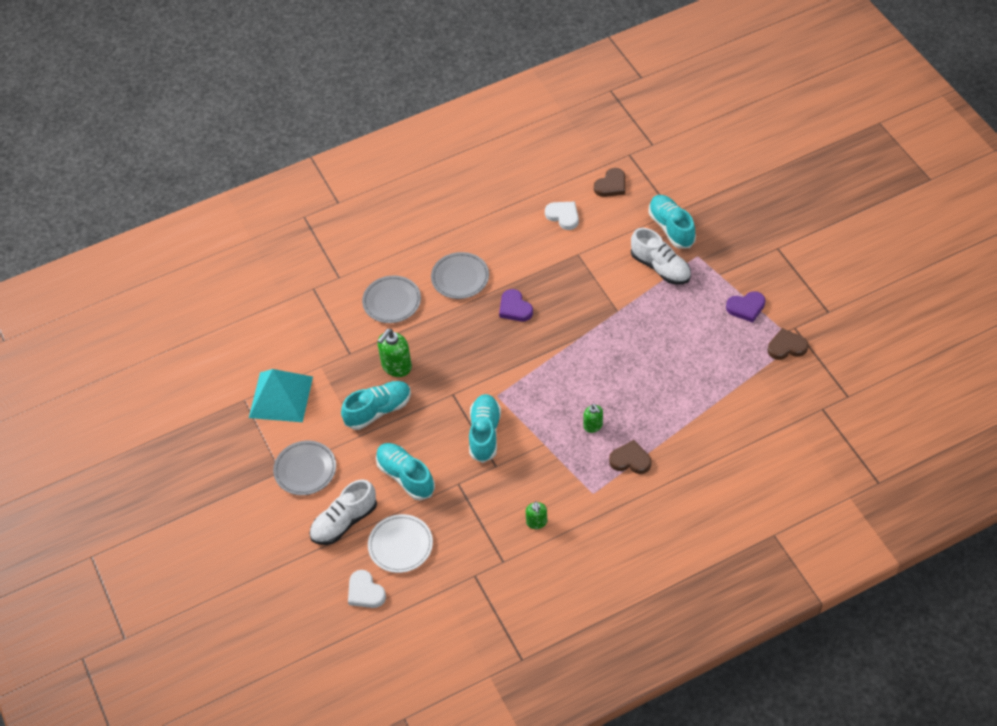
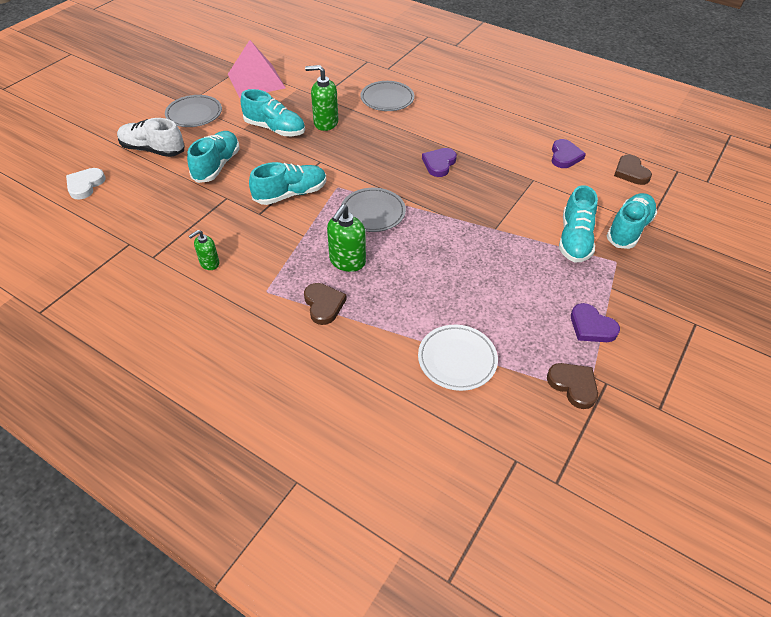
camera: 55 degrees right, 5 degrees down
turquoise pyramid [249,369,313,422] -> pink pyramid [228,40,286,98]
white plate [368,514,433,573] -> white plate moved to [418,325,498,391]
grey plate [431,252,489,299] -> grey plate moved to [341,188,406,232]
white heart [545,202,579,230] -> purple heart [552,139,586,168]
green soap dispenser [584,404,603,433] -> green soap dispenser [327,204,366,272], size x1.66
brown heart [594,168,625,197] -> brown heart turned 60 degrees clockwise [614,154,652,185]
white shoe [631,228,691,284] -> turquoise shoe [559,185,598,263]

